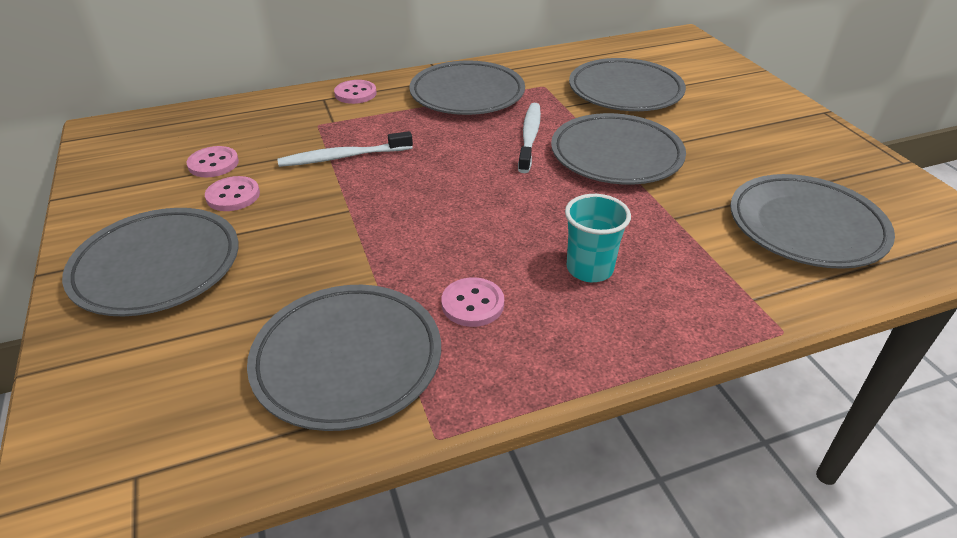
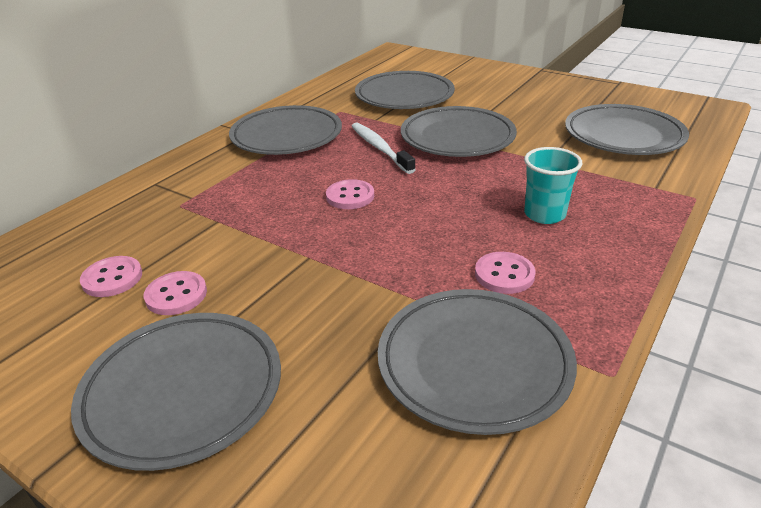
camera: 35 degrees left, 5 degrees down
white toothbrush [277,131,413,167] -> none
pink button [334,80,377,104] -> pink button moved to [326,179,374,209]

